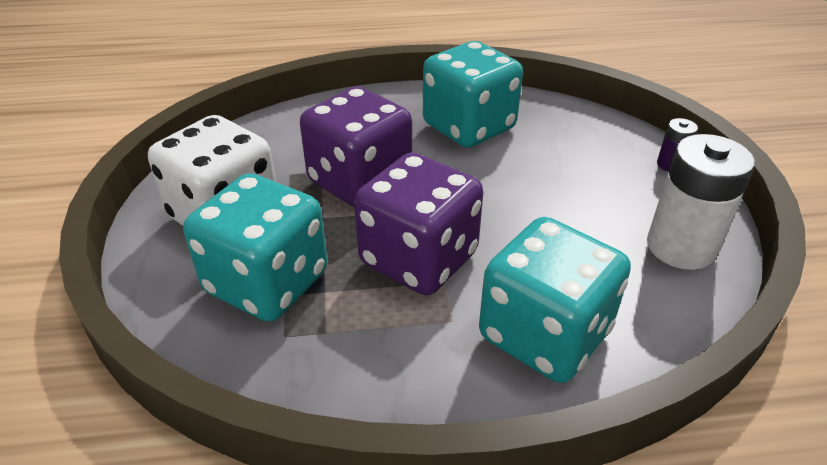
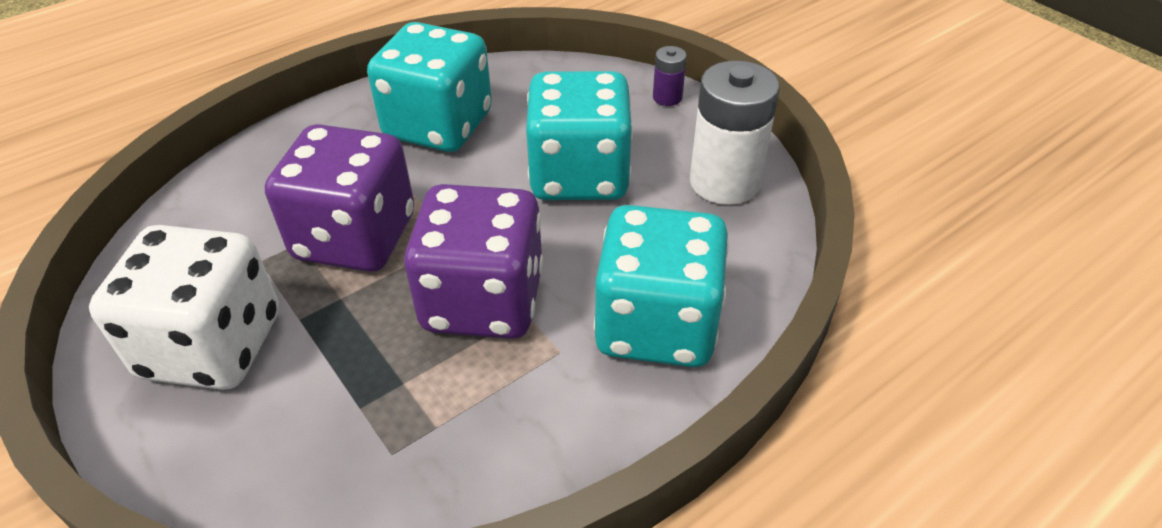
camera: 30 degrees left, 5 degrees up
turquoise dice [183,173,328,322] -> turquoise dice moved to [526,71,633,200]

